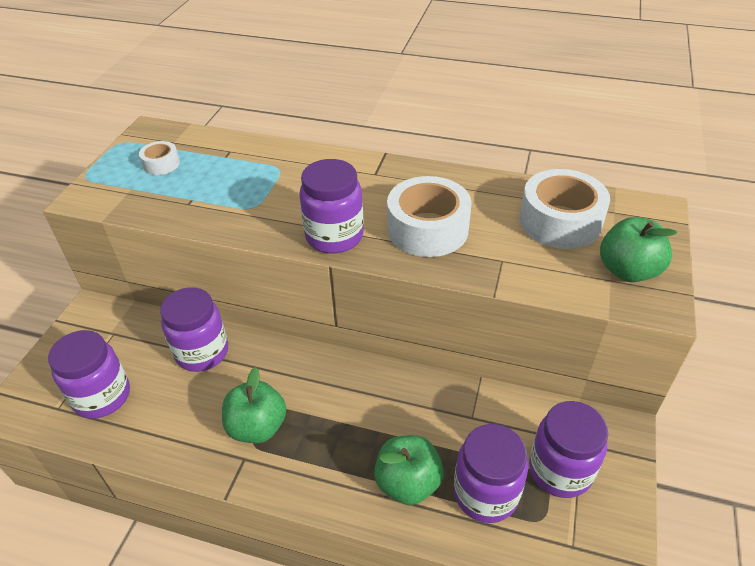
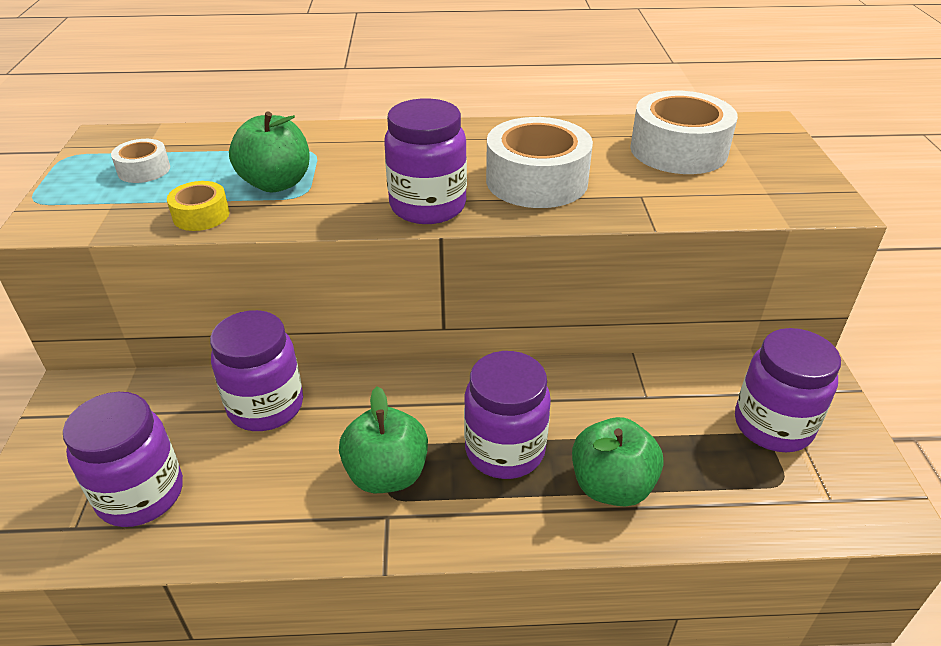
camera: 20 degrees left, 5 degrees down
purple jar [454,424,528,523] -> purple jar moved to [464,351,551,479]
green apple [600,217,677,282] -> green apple moved to [229,112,310,192]
none -> yellow tape [167,181,230,231]

